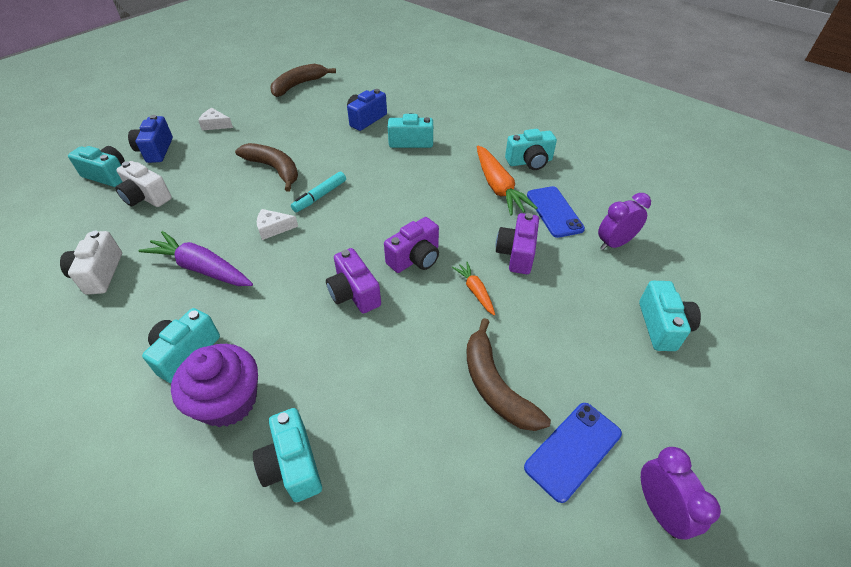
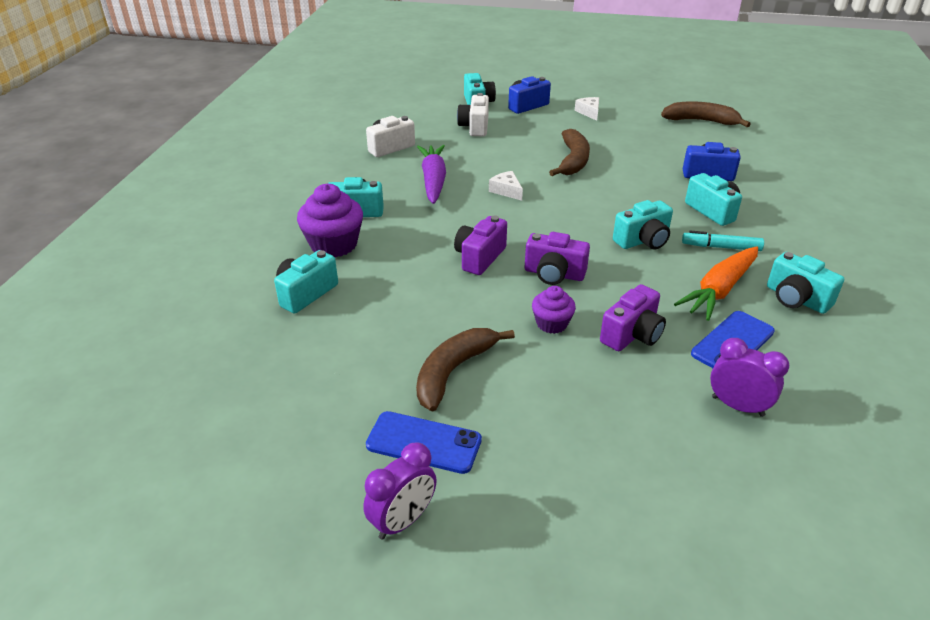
camera: 60 degrees right, 10 degrees down
turquoise marker [291,172,346,212] -> turquoise marker moved to [682,231,764,251]
orange carrot [452,262,495,315] -> purple cupcake [532,286,576,334]
purple camera [496,213,539,274] -> purple camera turned 150 degrees clockwise [600,284,666,351]
turquoise camera [639,281,701,351] -> turquoise camera moved to [613,200,673,249]

